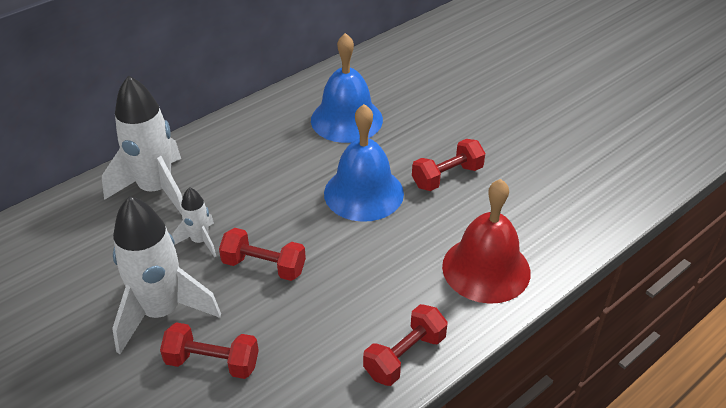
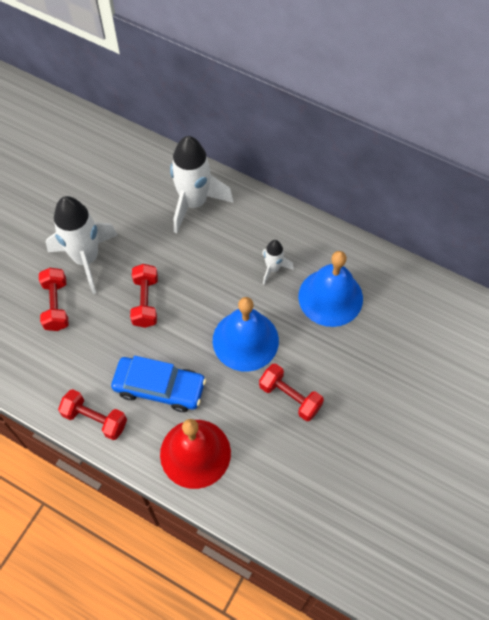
camera: 70 degrees right, 20 degrees up
white rocket [172,187,216,257] -> white rocket moved to [262,240,294,285]
none -> blue car [111,356,206,412]

